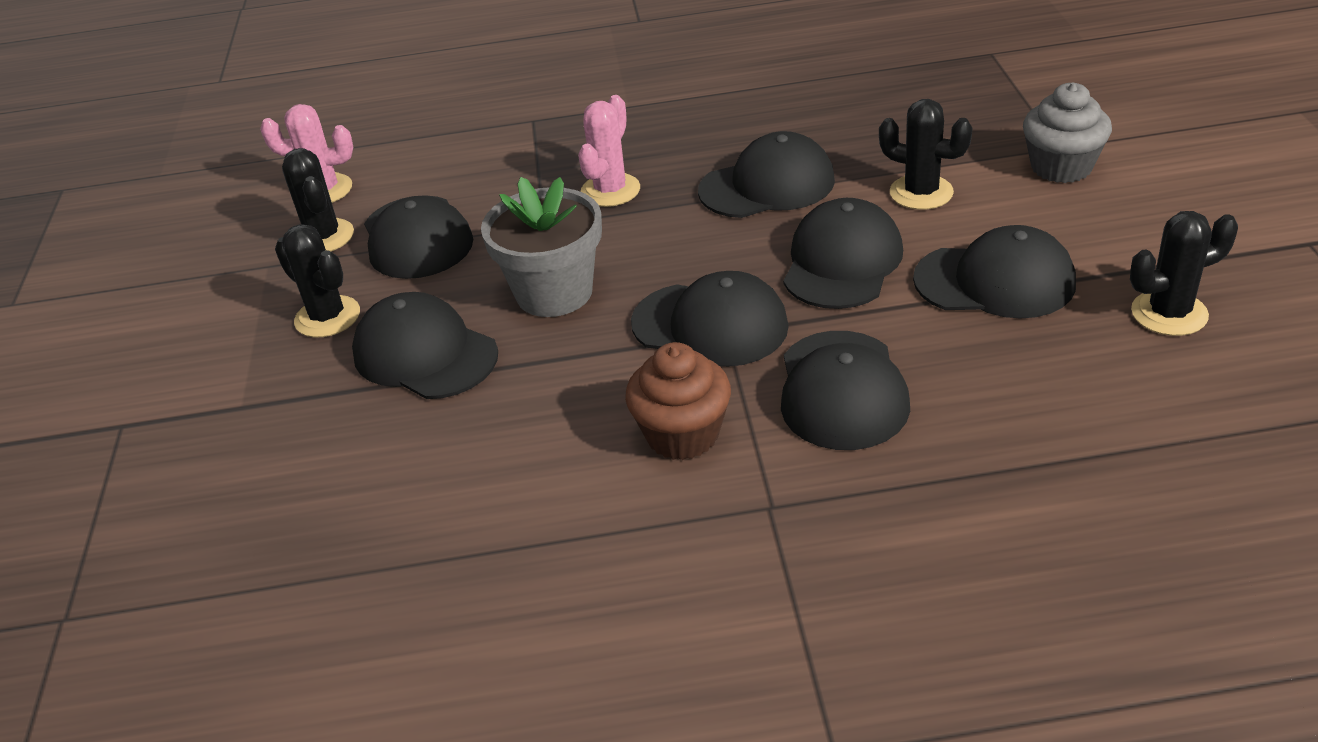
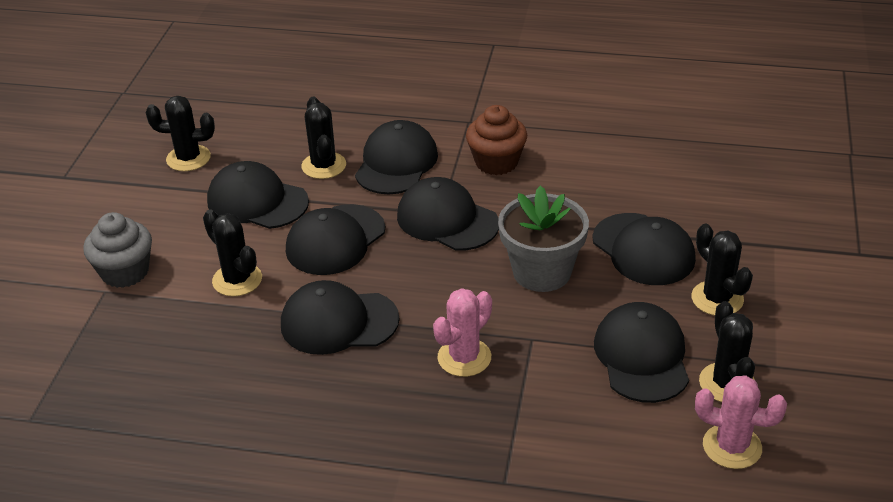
camera: 165 degrees left, 0 degrees up
none -> black cactus [301,96,346,179]

